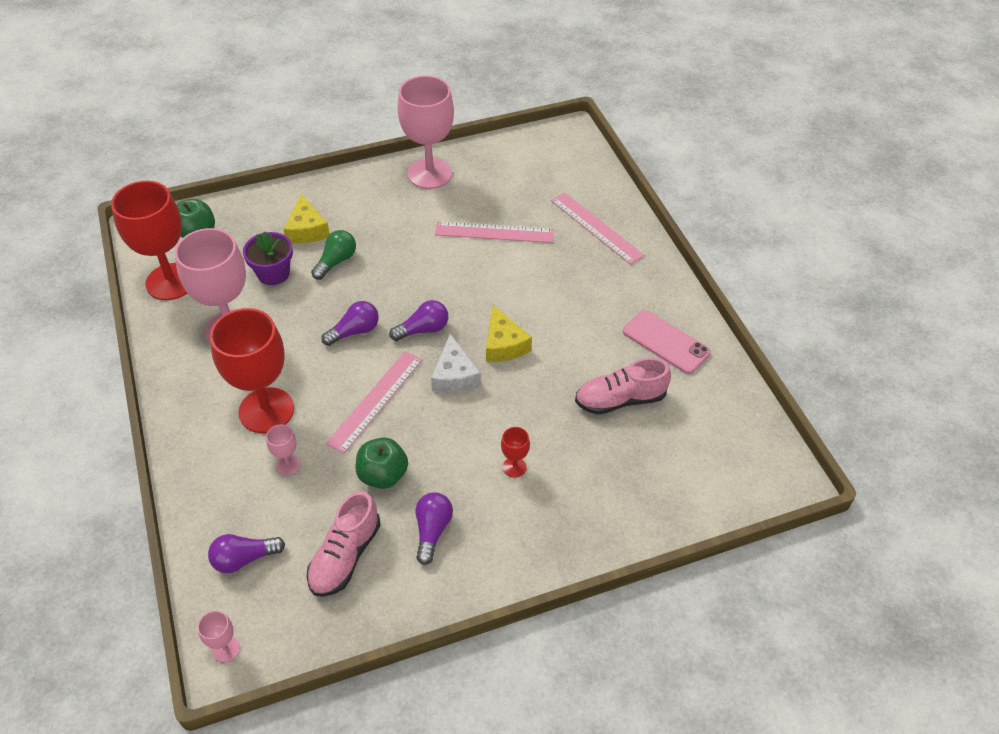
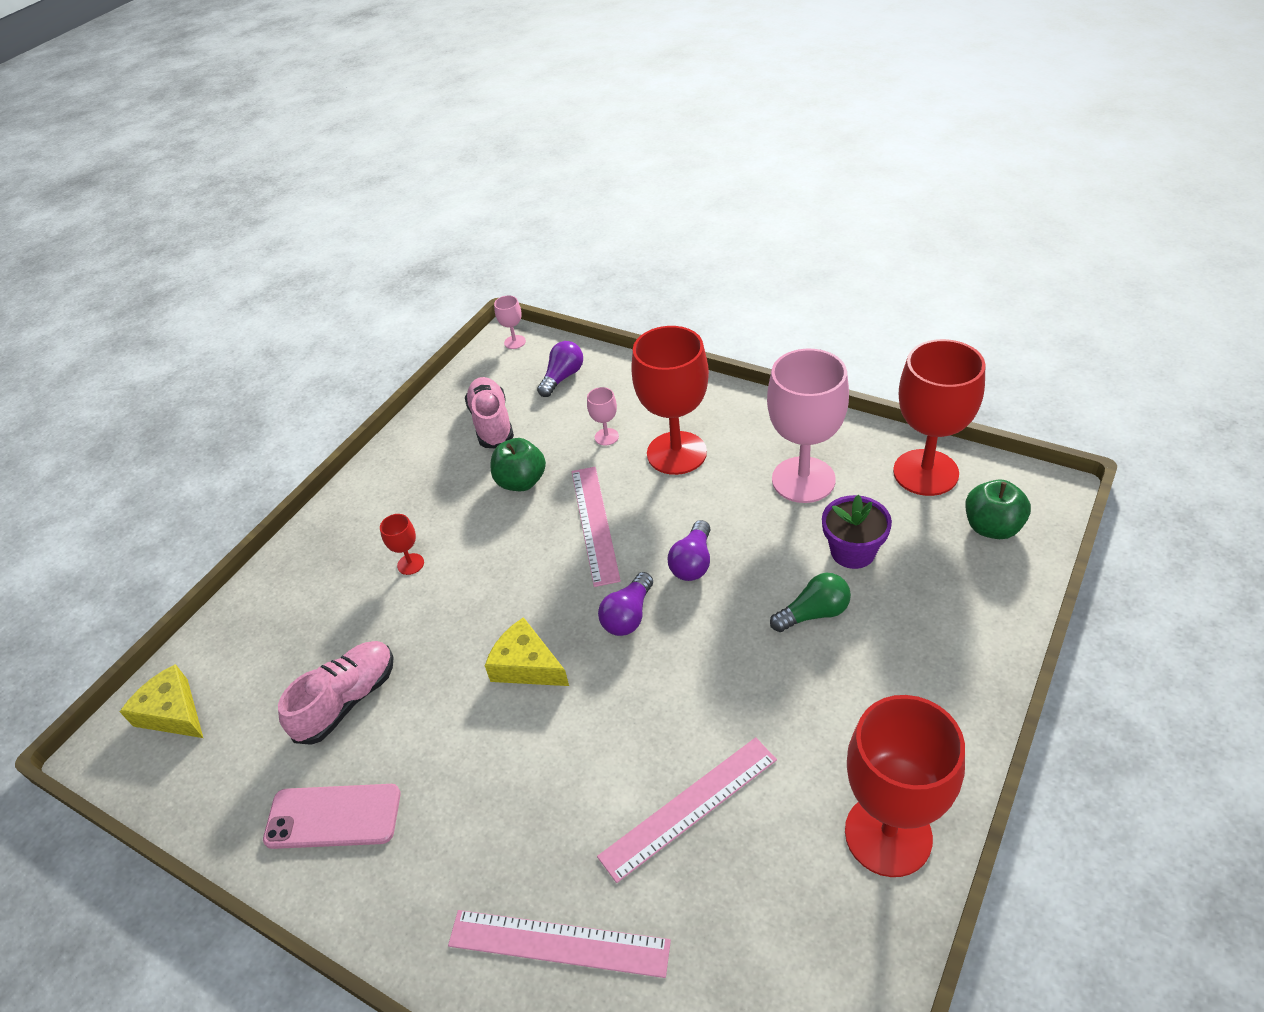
camera: 145 degrees right, 5 degrees down
yellow cheese [284,194,330,244] -> yellow cheese moved to [120,664,203,738]
green light bulb [311,230,356,280] -> green light bulb turned 105 degrees counterclockwise [770,573,851,632]
pink goblet [398,76,454,189] -> red goblet [845,695,965,877]
purple light bulb [416,492,453,565] -> none
white cheese [431,334,481,393] -> none

